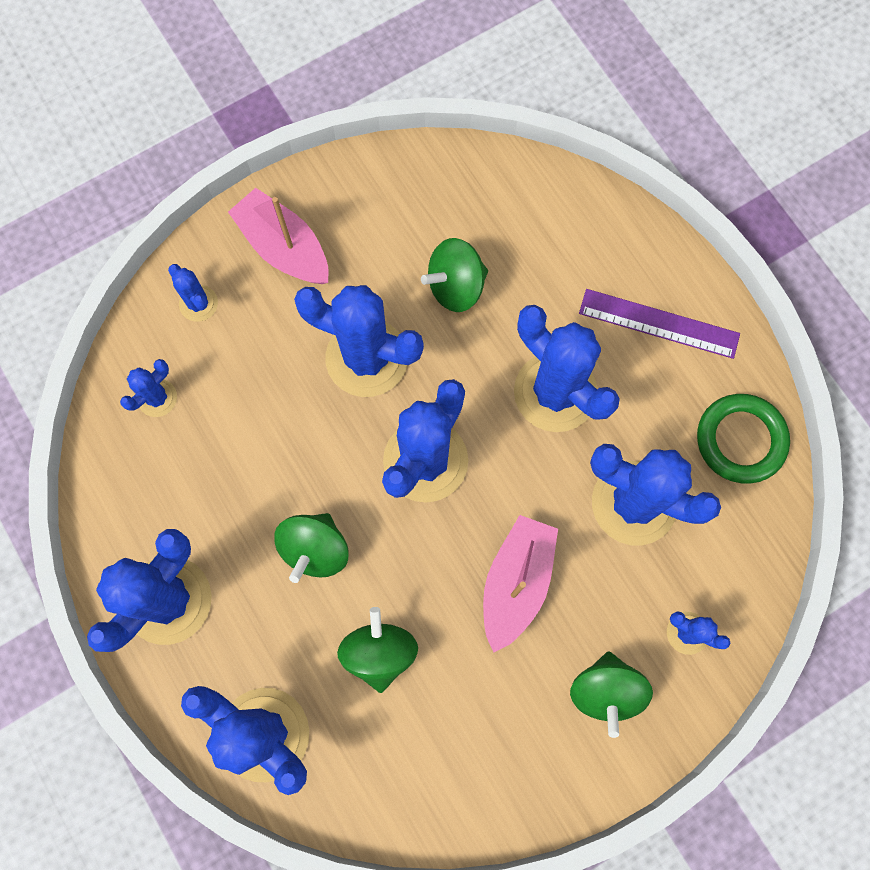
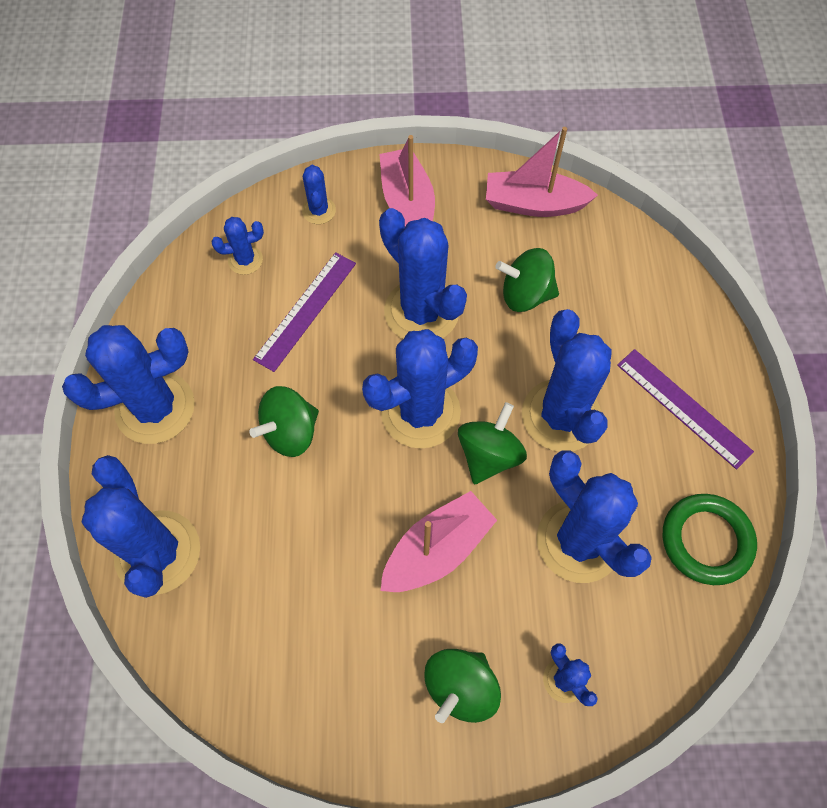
camera: 30 degrees right, 10 degrees down
green spinning top [337,607,418,693] -> green spinning top moved to [458,402,527,484]
none -> purple ruler [253,252,356,372]
none -> pink boat [486,127,598,217]

